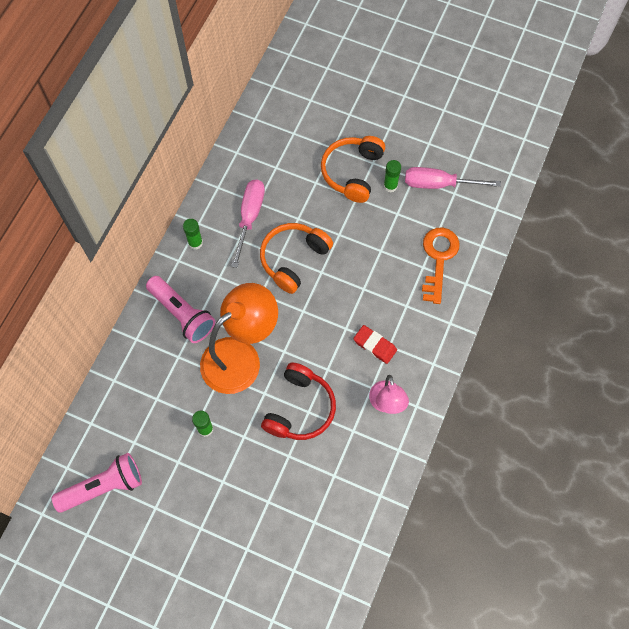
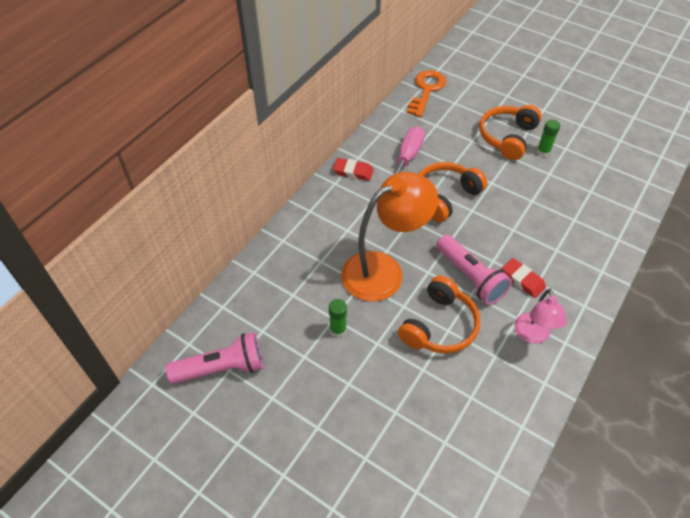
camera: 10 degrees right, 15 degrees down
pink flashlight [146,276,215,343] -> pink flashlight moved to [436,235,512,305]
green glue stick [183,219,203,250] -> red eraser [333,158,374,181]
red headphones [261,362,336,440] -> orange headphones [398,276,480,354]
pink screwdriver [405,167,501,189] -> none
orange key [422,227,460,304] -> orange key moved to [407,70,446,117]

